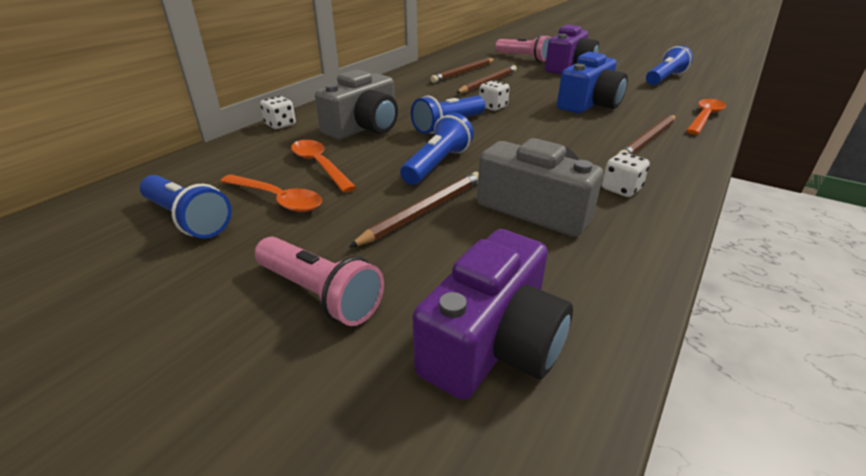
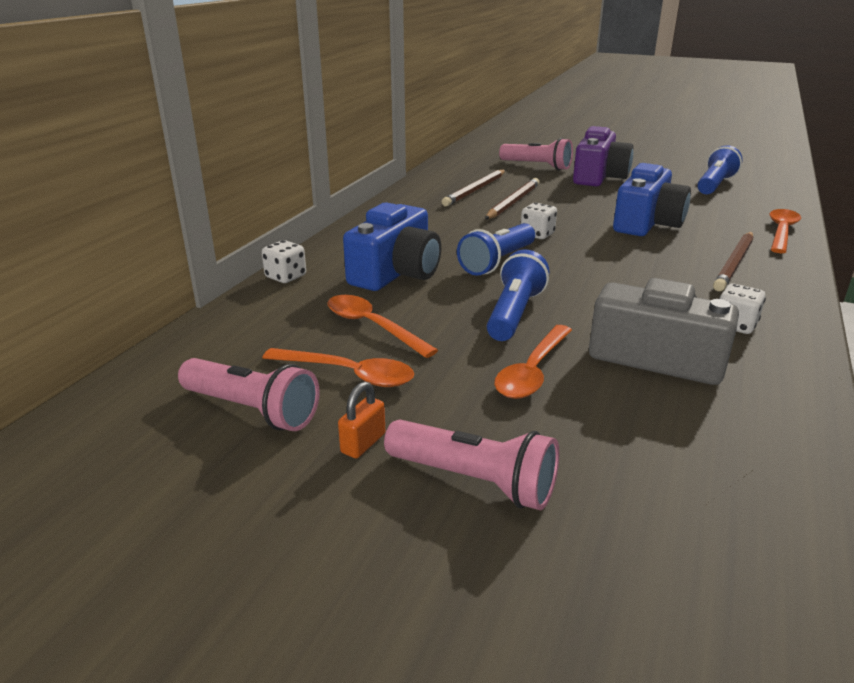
camera: 10 degrees left, 5 degrees down
blue flashlight [140,175,232,238] -> pink flashlight [178,358,320,431]
grey camera [315,70,398,140] -> blue camera [343,203,441,291]
brown pencil [349,172,479,247] -> orange spoon [494,325,572,399]
purple camera [412,229,573,400] -> none
none -> orange padlock [338,382,385,458]

